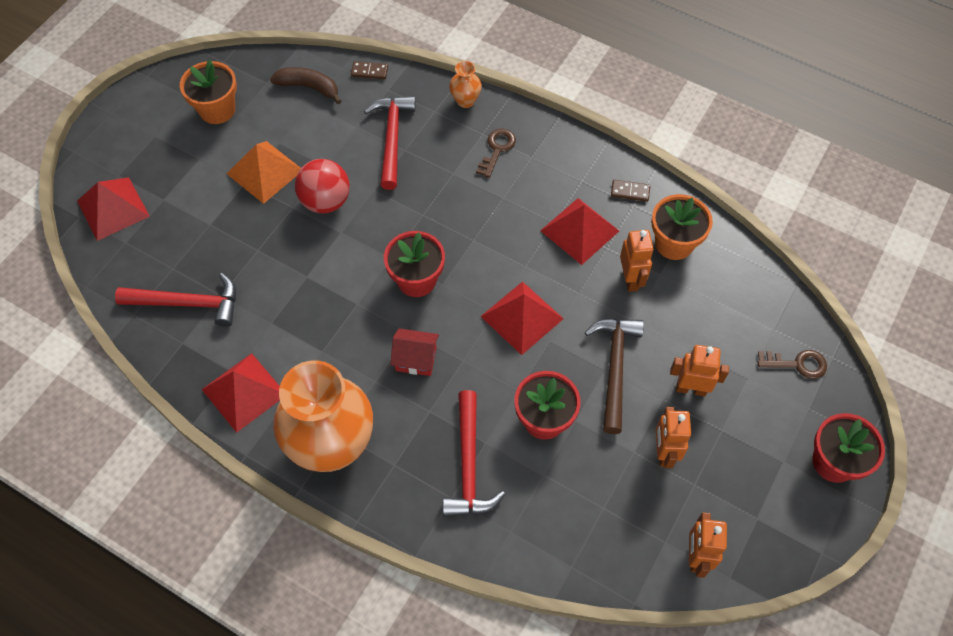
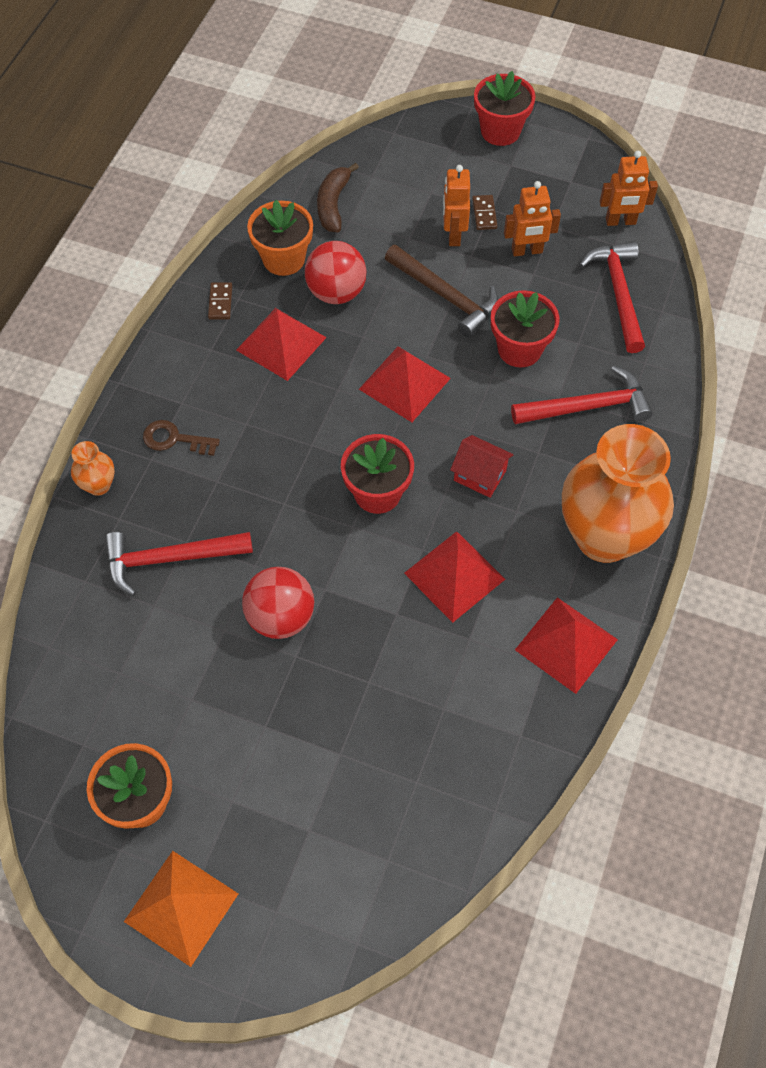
camera: 100 degrees left, 0 degrees up
red pyramid [77,177,150,241] -> red pyramid moved to [404,531,505,623]
red hammer [115,273,236,327] -> red hammer moved to [579,241,645,353]
orange pyramid [227,141,301,204] -> orange pyramid moved to [124,851,238,967]
brown banana [270,67,341,104] -> brown banana moved to [317,163,359,233]
brown domino [351,61,388,79] -> brown domino moved to [472,195,497,230]
red house [390,328,439,376] -> red house turned 60 degrees counterclockwise [450,435,514,498]
brown hammer [585,319,644,434] -> brown hammer turned 135 degrees counterclockwise [385,245,499,338]
orange robot [620,230,654,292] -> red ball [305,241,366,304]
brown key [757,350,827,379] -> none

